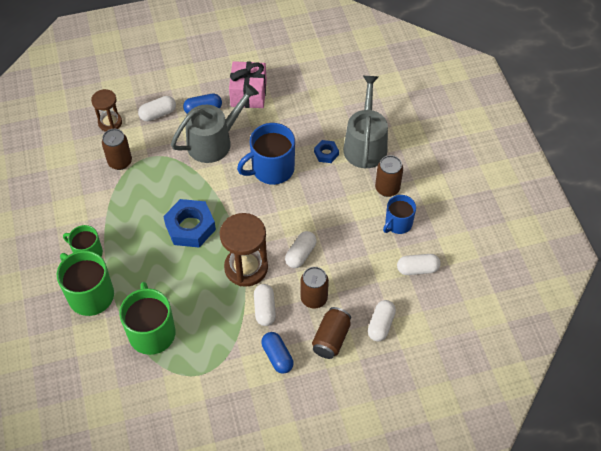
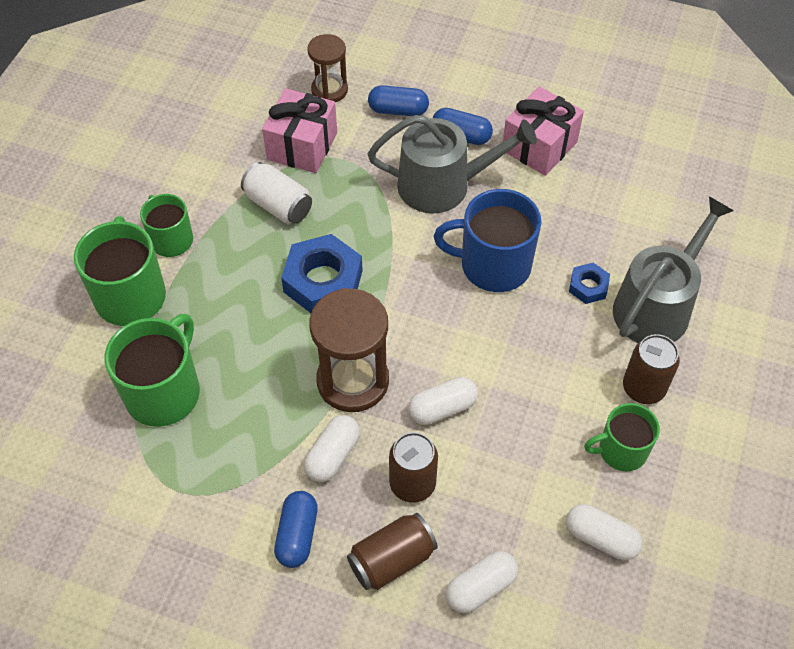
camera: 35 degrees right, 0 degrees up
brown can [102,129,132,170] -> pink gift [262,88,337,173]
white capsule [138,96,176,121] -> blue capsule [368,85,429,116]
blue mug [383,195,416,234] -> green mug [584,403,660,472]
none -> white can [241,162,312,224]

